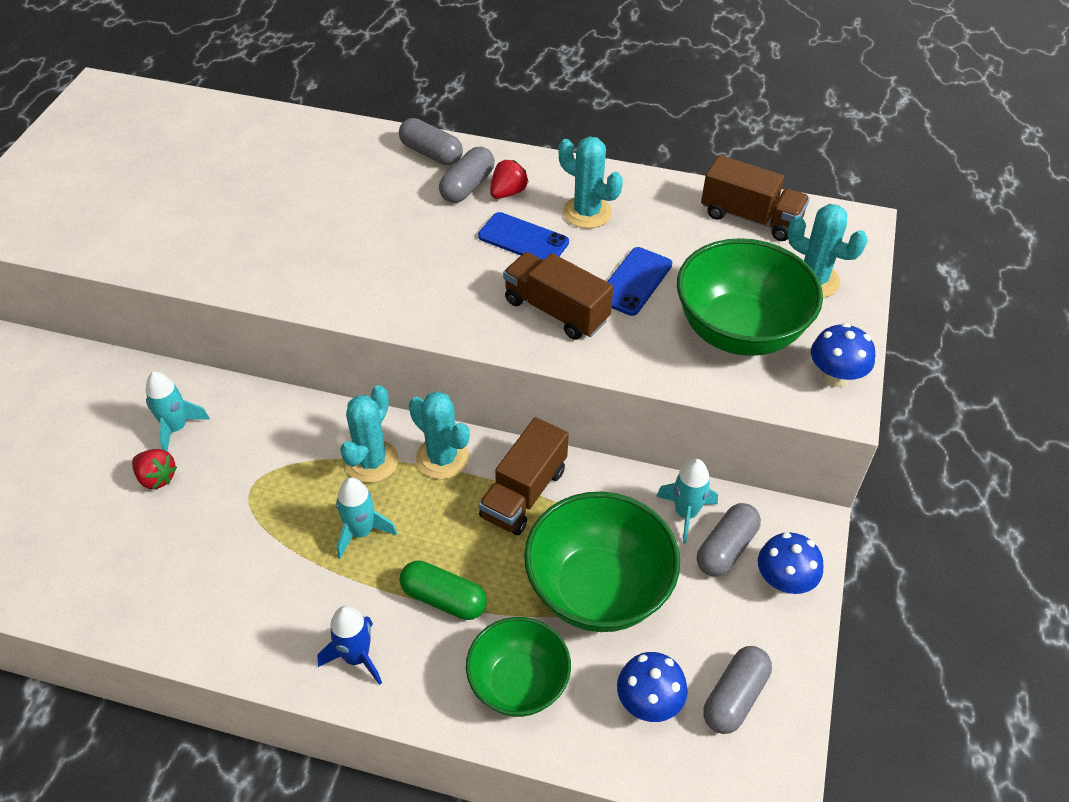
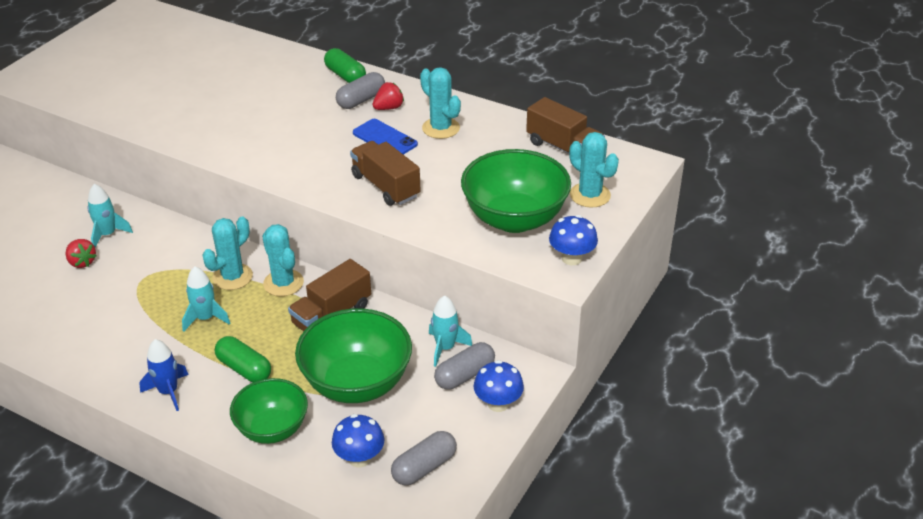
camera: 15 degrees right, 10 degrees down
grey capsule [399,118,463,165] -> green capsule [324,48,366,83]
blue phone [607,247,672,316] -> none

